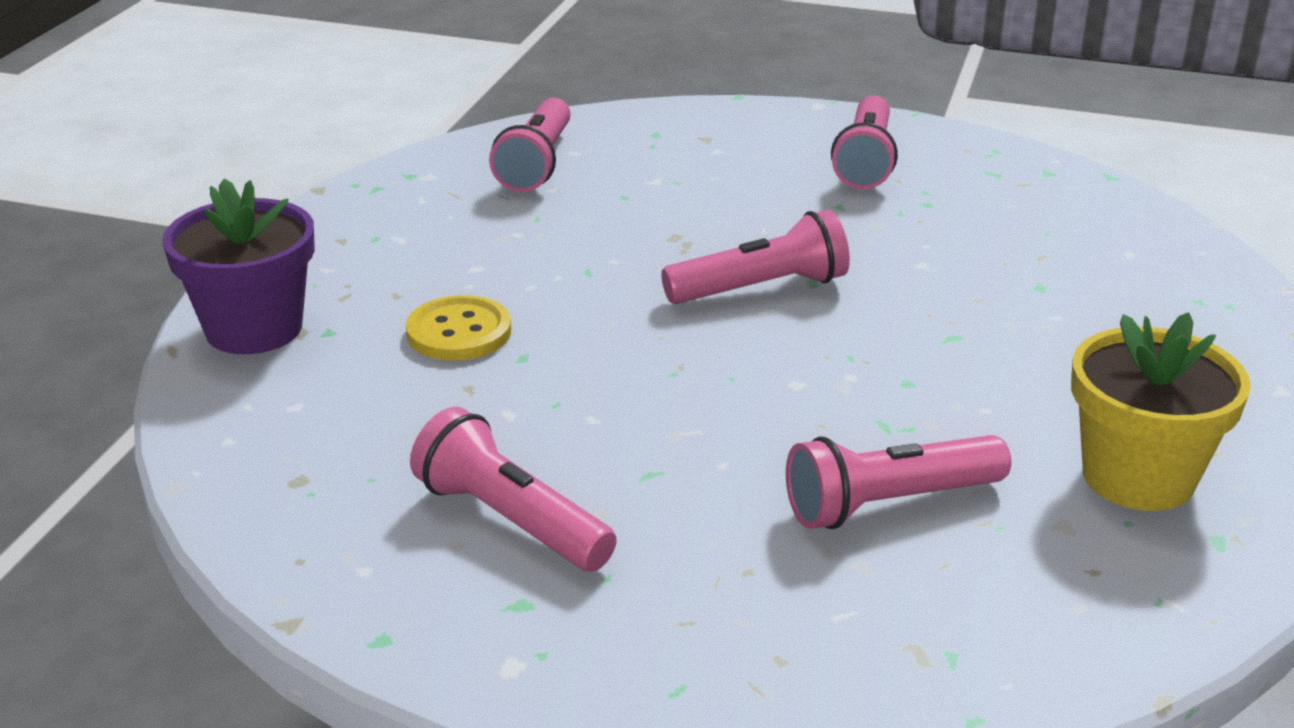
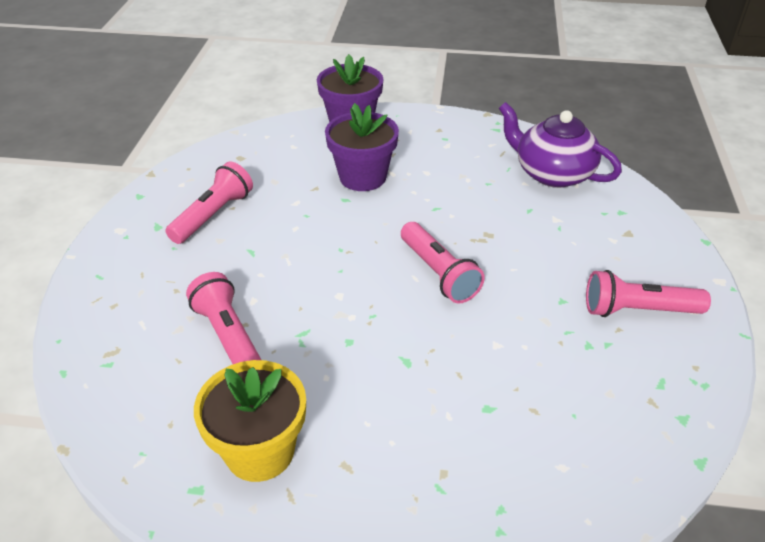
camera: 80 degrees right, 10 degrees up
yellow button [406,295,511,360] -> purple flower pot [325,103,399,191]
pink flashlight [489,97,571,192] -> purple teapot [499,102,622,188]

